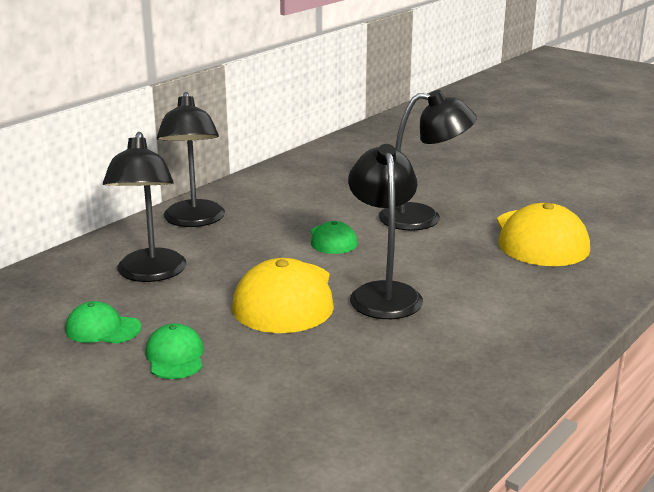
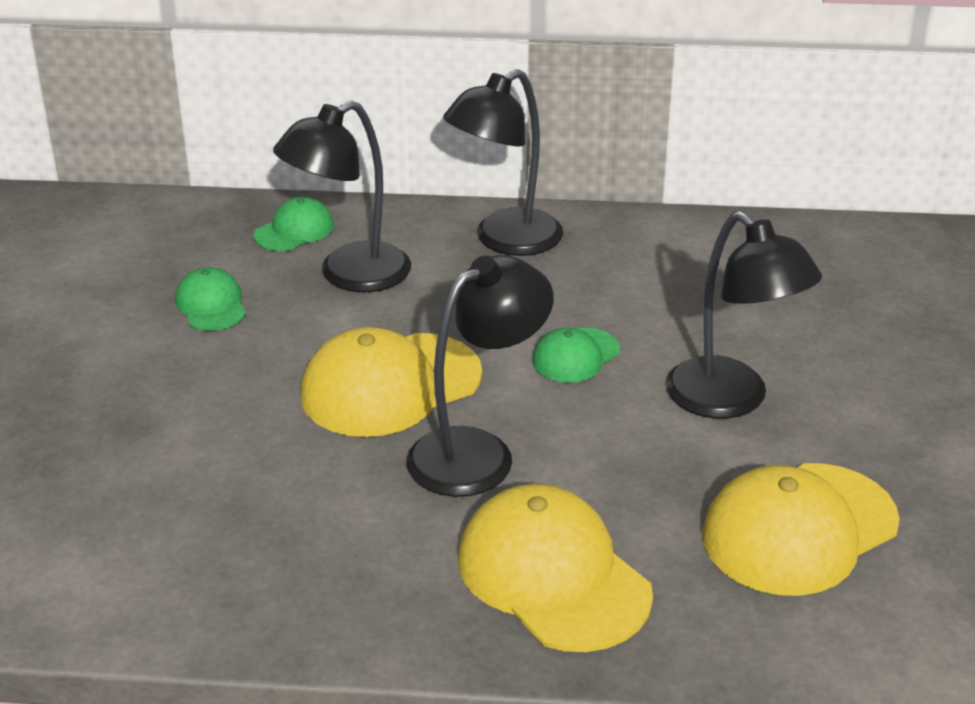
camera: 55 degrees right, 10 degrees up
green cap [145,323,204,379] -> green cap moved to [254,197,334,251]
none -> yellow cap [458,484,653,652]

